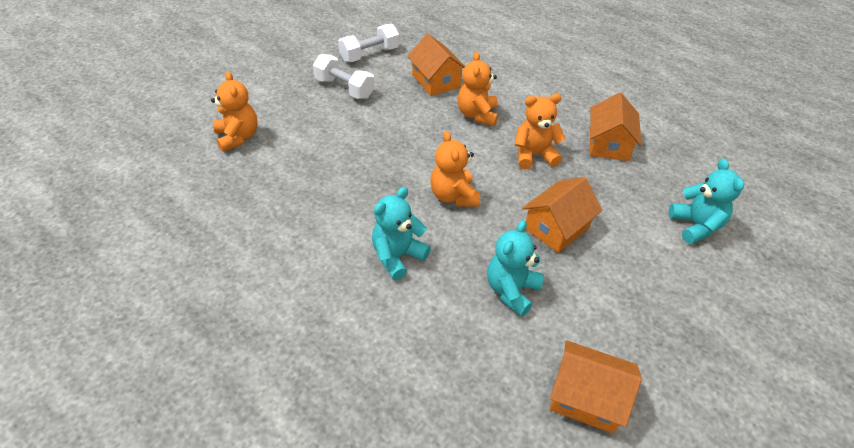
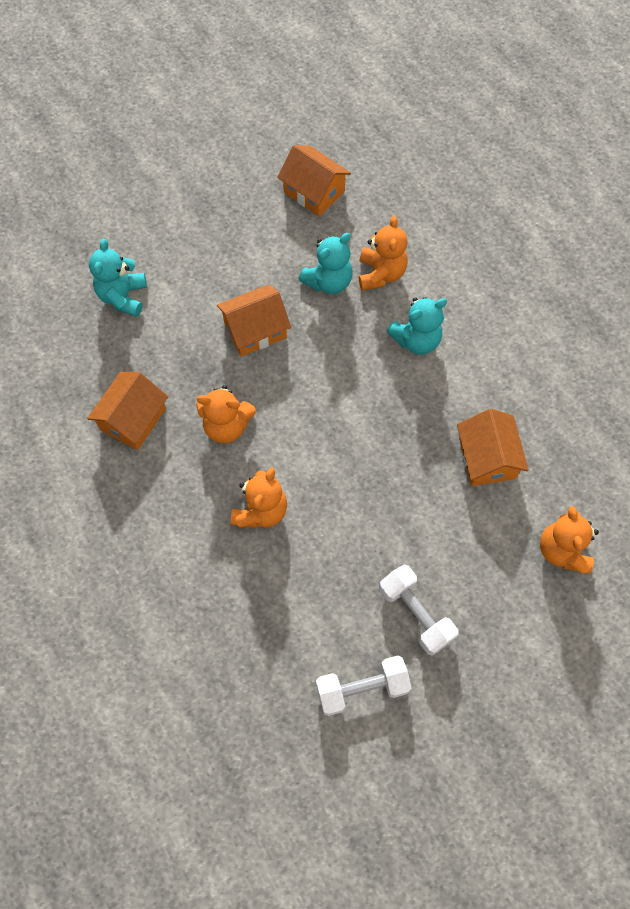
camera: 160 degrees left, 20 degrees up
orange house [407,34,465,96] -> orange house moved to [457,409,529,486]
orange teddy bear [430,131,480,207] -> orange teddy bear moved to [359,216,408,291]

